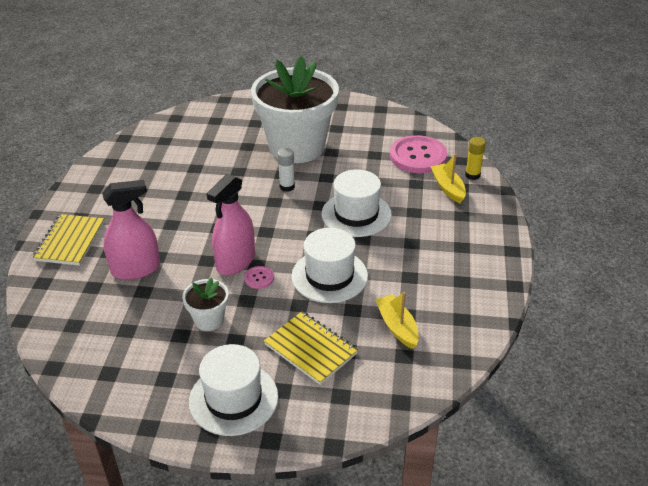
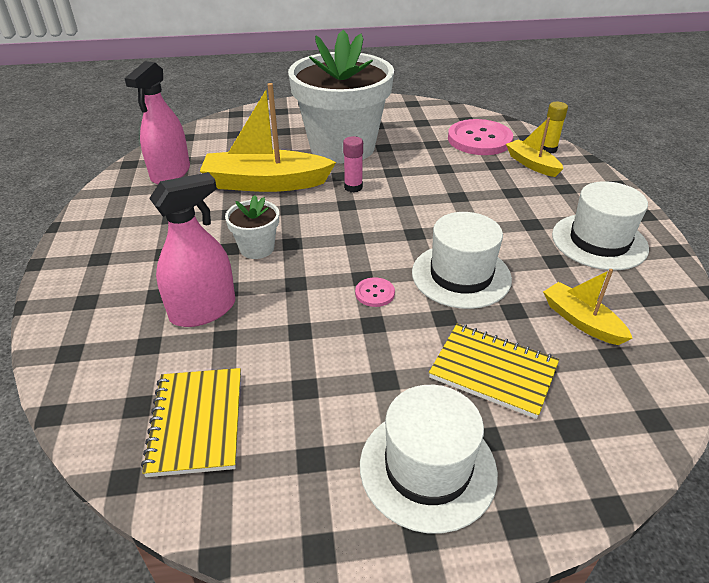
camera: 15 degrees left, 0 degrees up
yellow notebook [32,214,104,266] -> yellow notebook moved to [141,368,241,477]
white flower pot [182,278,229,331] -> white flower pot moved to [225,195,279,259]
pink spray bottle [206,174,255,275] -> pink spray bottle moved to [124,61,190,184]
white glue stick [278,148,295,192] -> pink glue stick [343,136,363,192]
white hat [322,169,392,237] -> white hat moved to [552,181,649,270]
none -> yellow boat [200,83,336,192]

